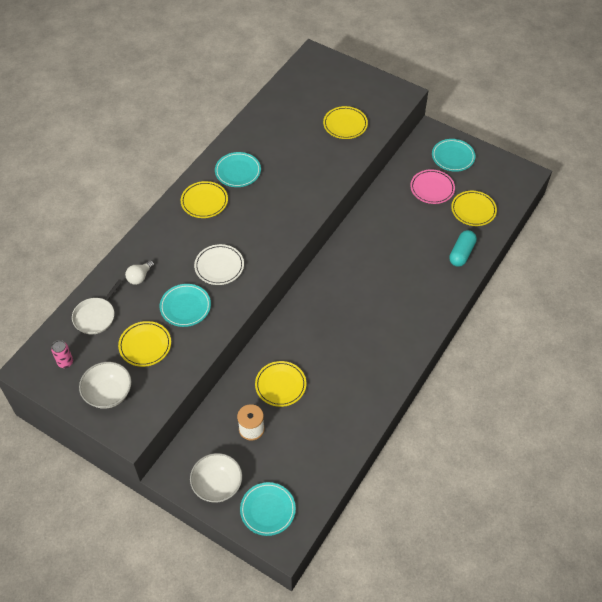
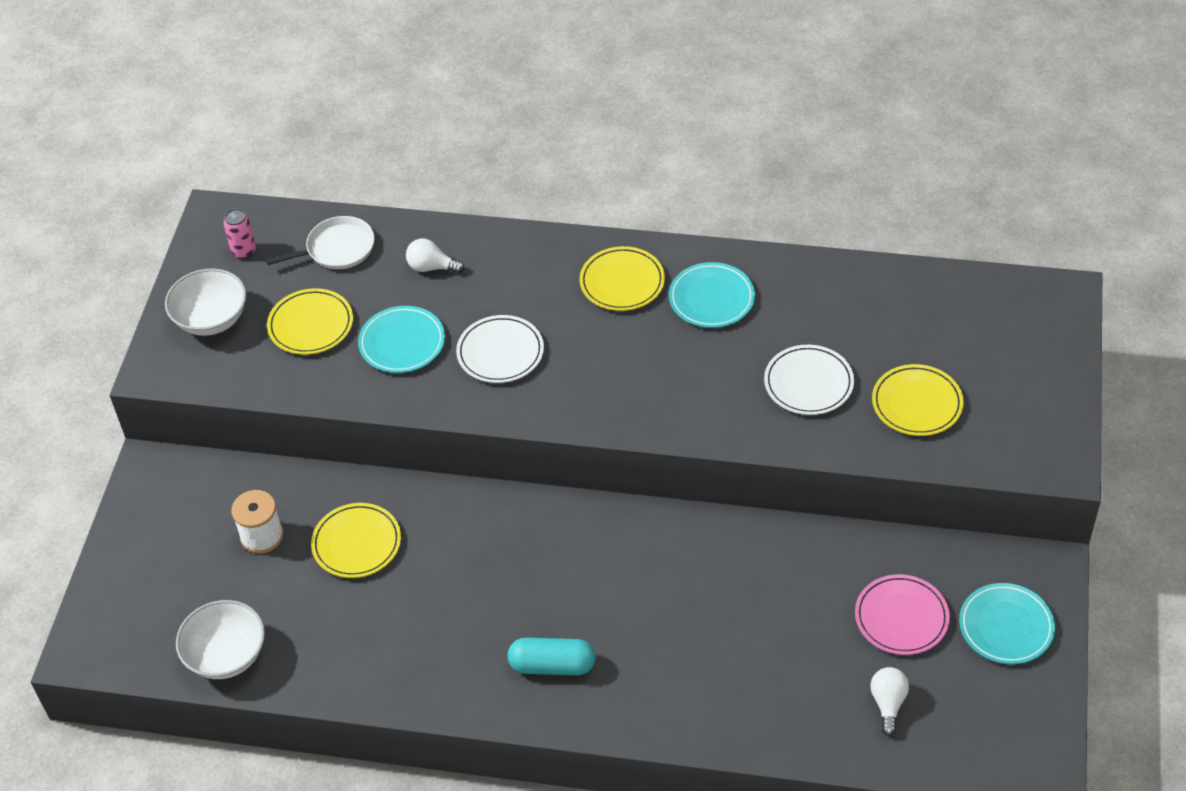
camera: 70 degrees right, 5 degrees down
white pan [72,279,123,335] -> white pan turned 150 degrees clockwise [266,216,375,269]
white bowl [190,453,242,502] -> white bowl moved to [176,600,265,679]
turquoise plate [240,482,296,536] -> none
turquoise capsule [449,230,477,267] -> turquoise capsule moved to [508,637,596,675]
yellow plate [451,191,497,226] -> white light bulb [870,667,909,736]
none -> white plate [764,345,854,415]

